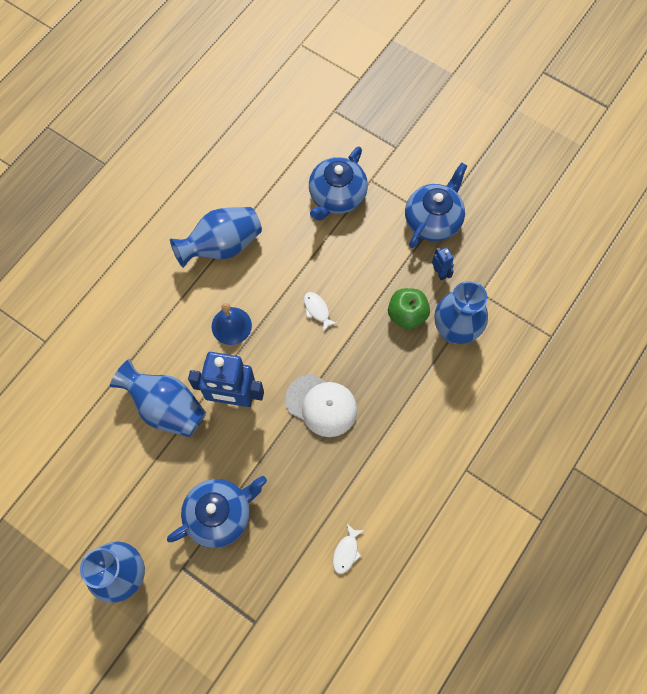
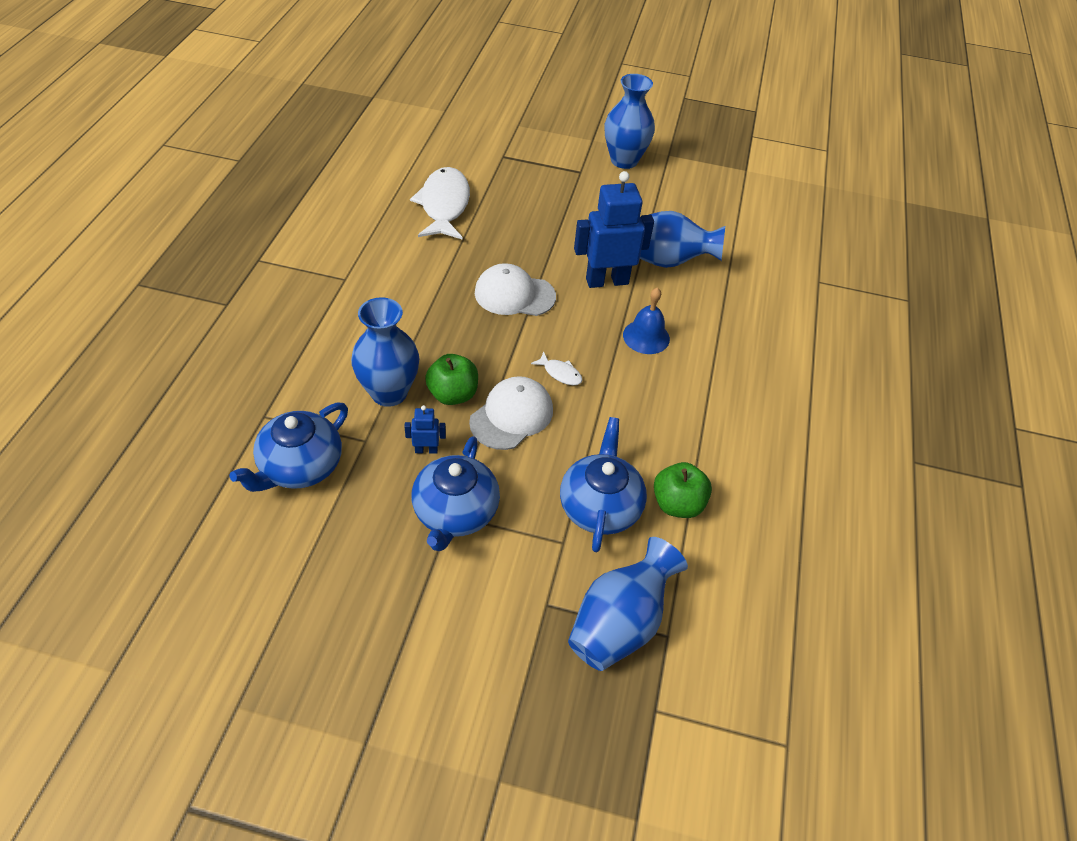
camera: 155 degrees right, 20 degrees down
blue teapot [167,476,267,548] -> blue teapot moved to [230,403,348,492]
blue vase [170,207,262,268] -> blue vase moved to [568,537,688,671]
white fish [333,524,364,574] -> white fish [410,167,470,240], size x2.34
blue robot [432,247,454,280] -> blue robot turned 135 degrees clockwise [404,405,446,454]
none -> white cap [469,376,553,450]
none -> green apple [654,462,712,518]

